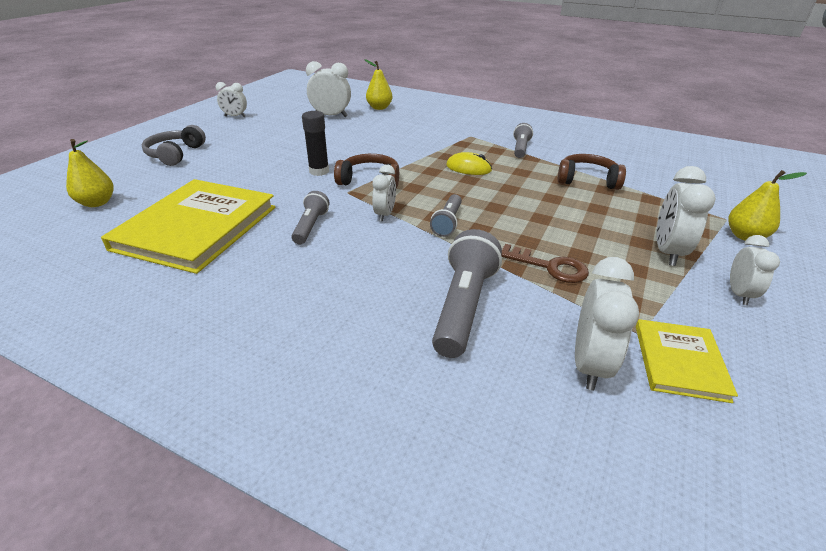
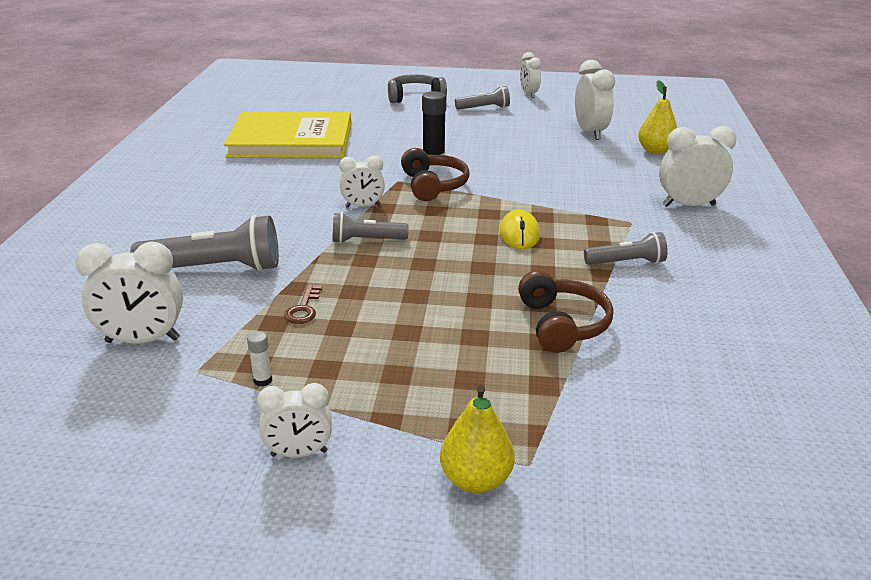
camera: 70 degrees right, 5 degrees down
yellow pear [66,139,114,207] -> none
grey flashlight [291,191,330,244] -> grey flashlight moved to [455,86,510,110]
brown key [501,244,589,283] -> brown key [284,285,322,324], size x0.64
yellow book [636,319,738,403] -> none
white clock [656,166,716,266] -> white clock moved to [659,126,736,207]
none -> white glue stick [247,331,272,387]

